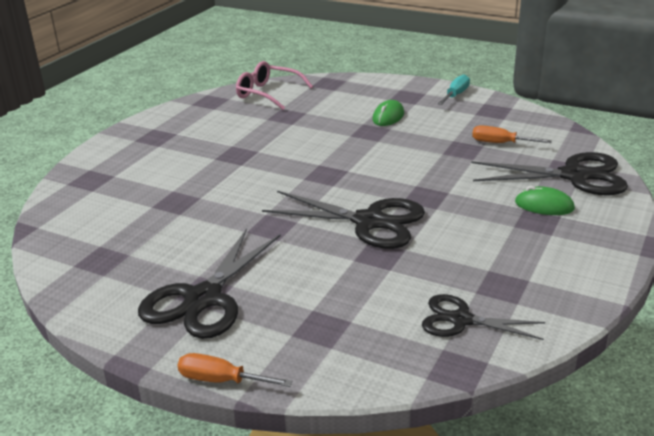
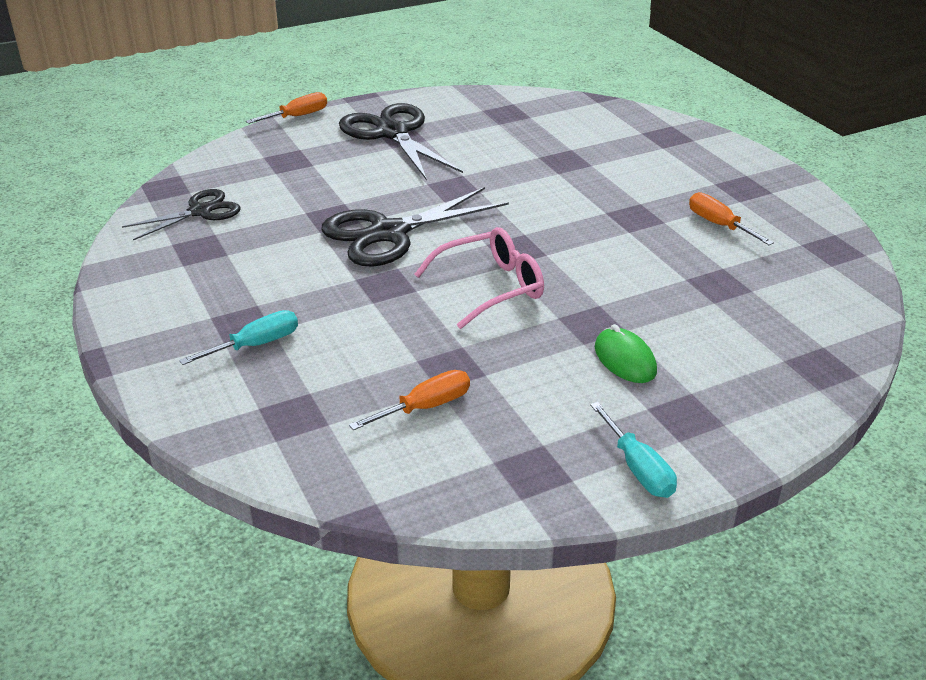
camera: 125 degrees right, 5 degrees up
pink glasses [236,61,313,110] -> pink glasses moved to [414,227,544,329]
black scissors [471,152,628,195] -> none
green mouse [515,186,575,215] -> turquoise screwdriver [179,310,298,365]
none -> orange screwdriver [689,192,774,245]

